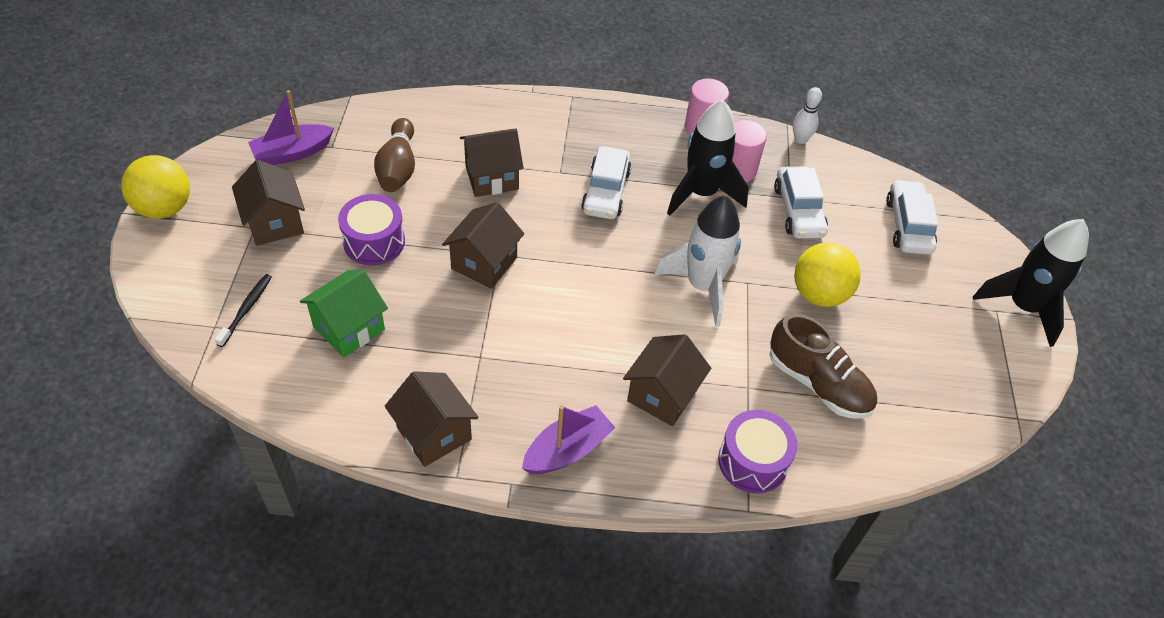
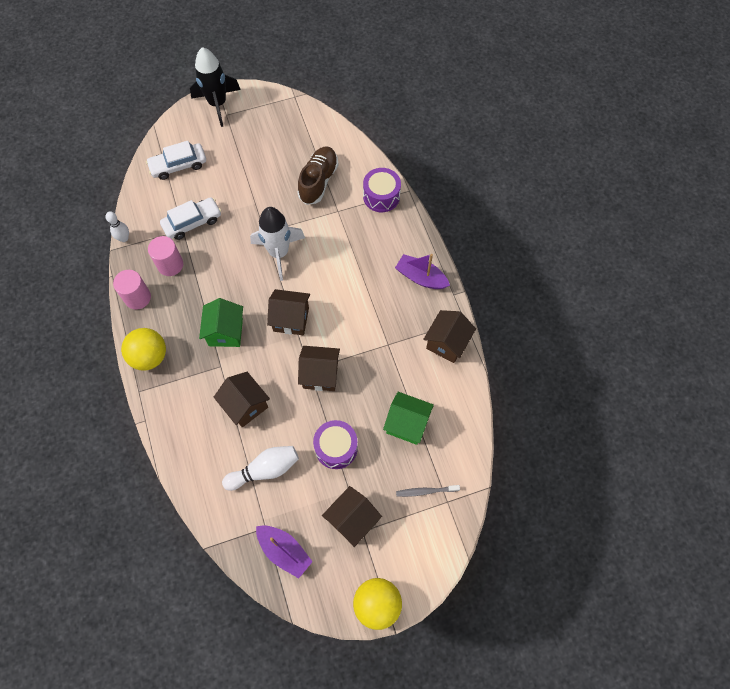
camera: 110 degrees left, 15 degrees up
black toothbrush [215,274,272,347] -> grey toothbrush [396,485,460,497]
brown bowling pin [374,118,415,192] -> white bowling pin [222,446,299,491]
white car [581,146,632,219] -> green house [199,298,243,347]
brown house [623,334,711,426] -> brown house moved to [267,289,310,335]
black rocket [667,99,749,216] -> none
yellow ball [794,242,861,307] -> yellow ball moved to [121,328,166,371]

